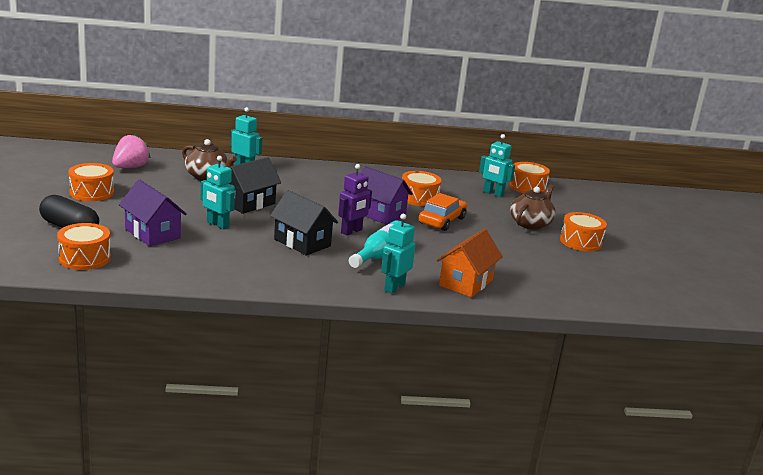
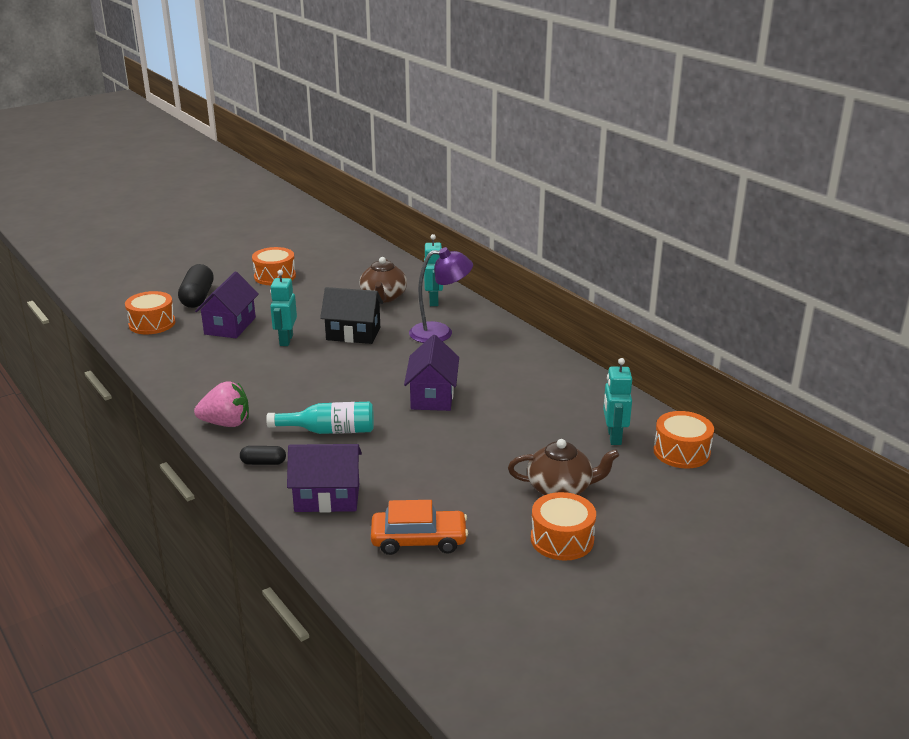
camera: 60 degrees right, 5 degrees up
pink strawberry [112,134,151,168] -> pink strawberry moved to [194,381,249,427]
black house [270,190,338,256] -> none
purple robot [338,164,372,236] -> none
turquoise robot [381,214,415,294] -> black capsule [240,446,286,465]
orange drum [402,171,441,206] -> none
orange car [418,193,467,231] -> orange car moved to [371,500,468,555]
orange house [437,229,503,298] -> purple house [287,444,362,513]
none -> purple lamp [409,247,473,343]

